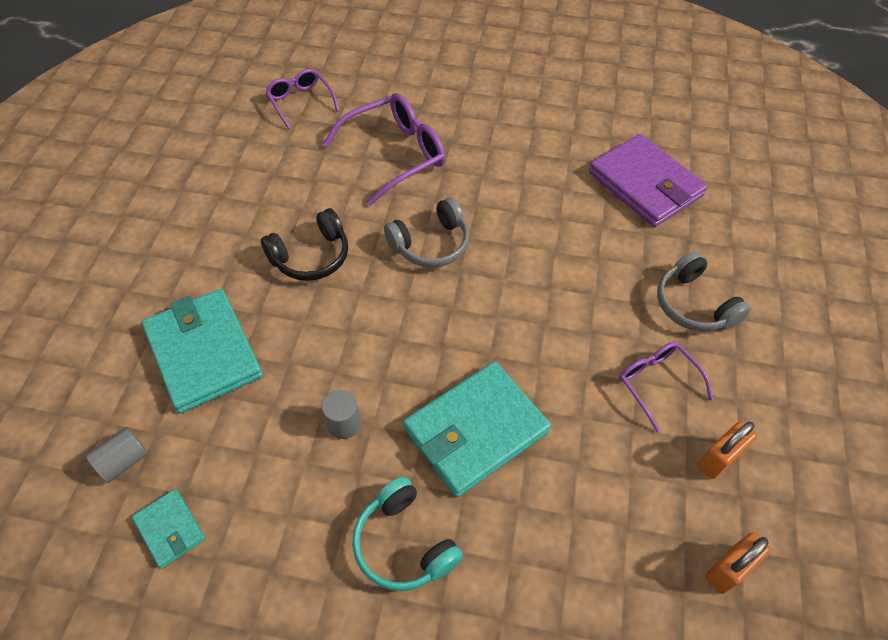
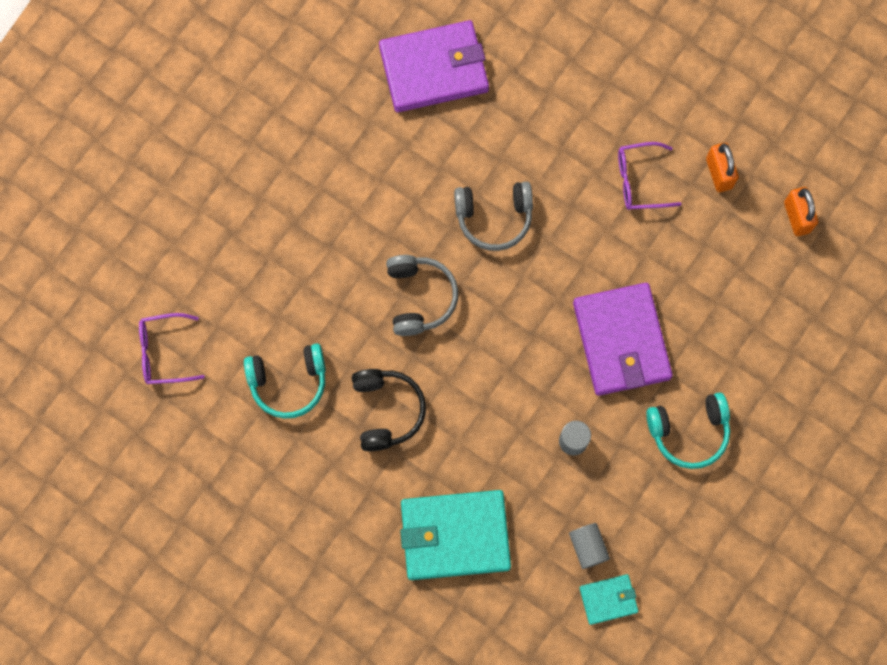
camera: 65 degrees left, 20 degrees up
grey cylinder [86,427,148,483] -> grey cylinder moved to [569,523,610,569]
purple glasses [322,93,445,206] -> none
turquoise wallet [403,361,551,497] -> purple wallet [573,283,673,396]
grey headphones [657,251,751,332] -> grey headphones moved to [454,182,533,251]
none -> turquoise headphones [244,344,326,419]

